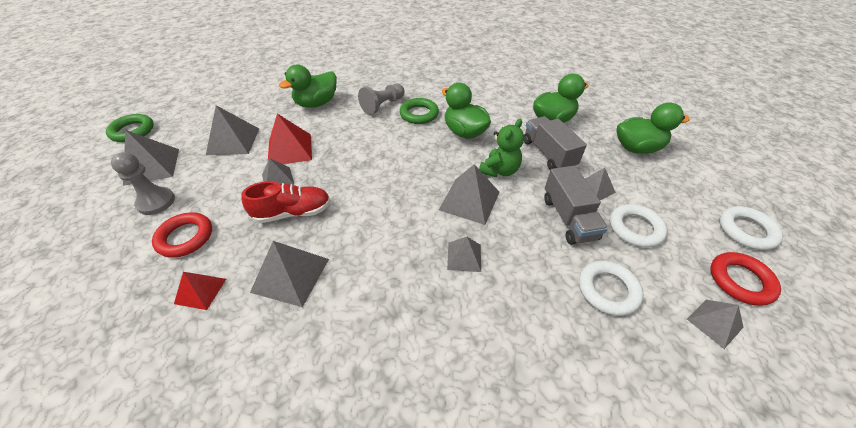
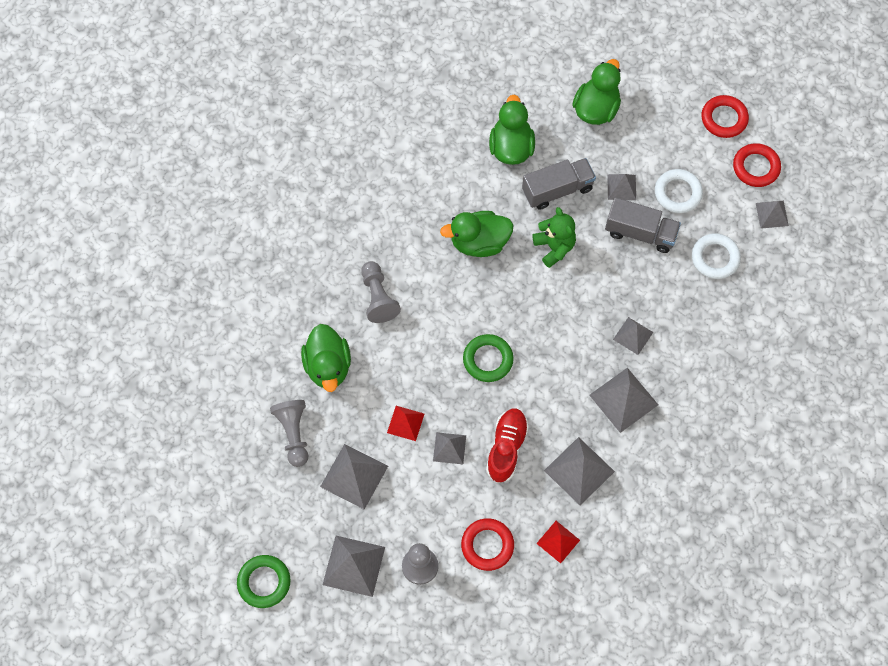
camera: 60 degrees left, 20 degrees up
red pyramid [268,114,312,164] -> red pyramid [387,406,424,441], size x0.61
green ring [400,98,439,124] -> green ring moved to [463,334,514,382]
grey pyramid [439,164,499,225] -> grey pyramid moved to [589,368,658,433]
grey truck [524,116,587,170] -> grey truck turned 150 degrees clockwise [522,158,596,210]
white ring [719,206,783,250] -> red ring [702,95,749,138]
none -> grey pawn [270,400,308,467]

